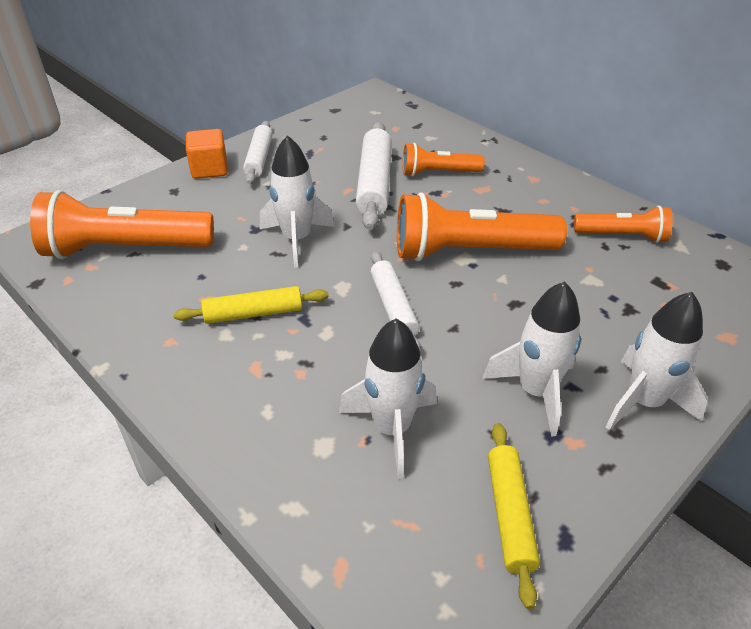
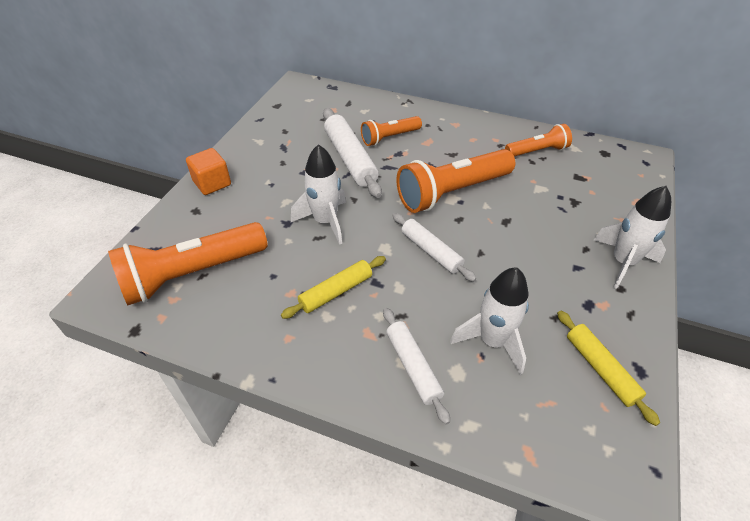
camera: 25 degrees left, 5 degrees up
white rolling pin [243,121,273,184] -> white rolling pin moved to [383,308,450,425]
white rocket [483,281,581,437] -> none

